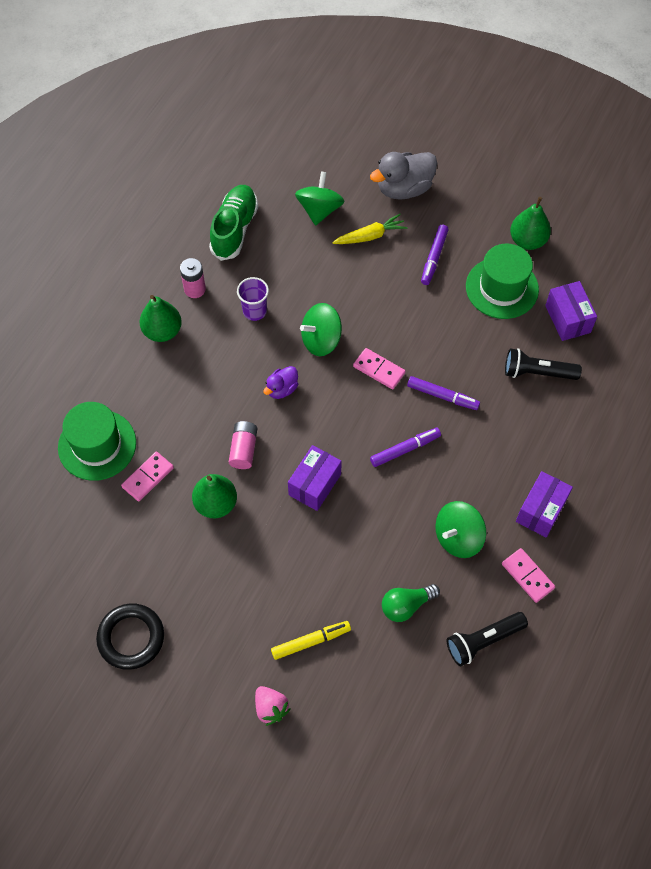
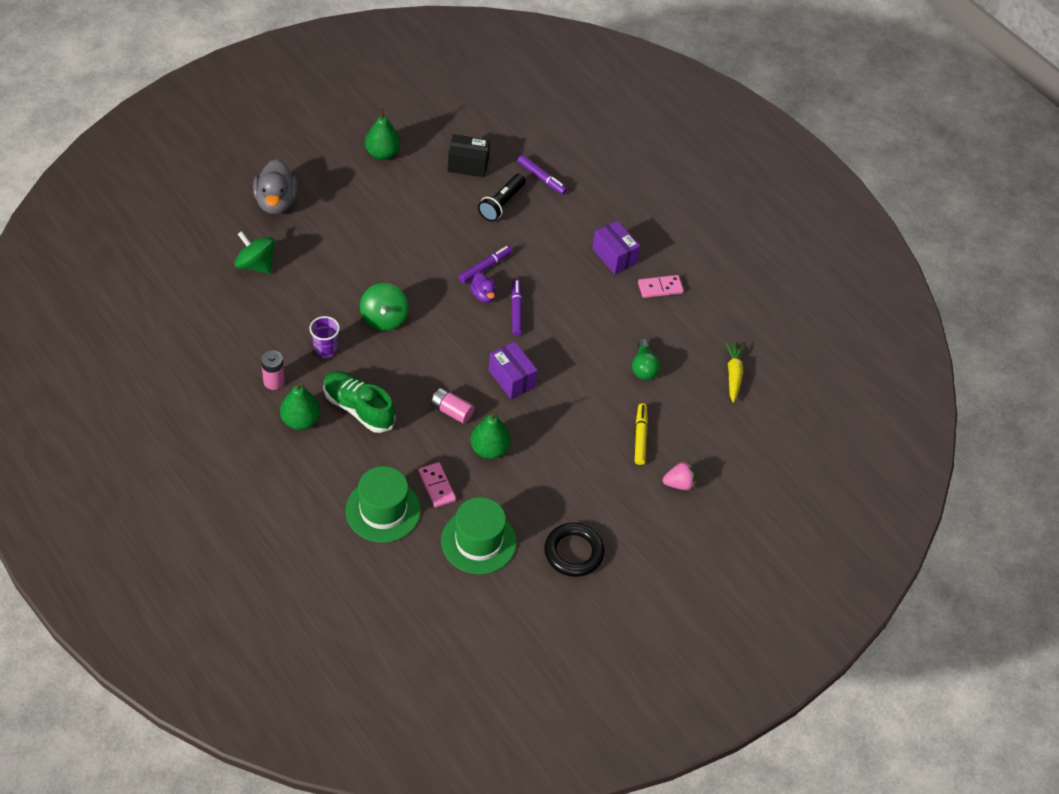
camera: 70 degrees left, 10 degrees down
green shoe [209,185,258,261] -> green shoe moved to [323,371,395,433]
purple duck [263,366,298,399] -> purple duck moved to [470,272,497,303]
yellow carrot [332,214,407,244] -> yellow carrot moved to [725,342,744,403]
pink domino [353,348,405,389] -> none
purple marker [421,225,449,285] -> purple marker moved to [517,155,567,195]
green spinning top [435,501,486,558] -> none
black flashlight [447,612,528,666] -> none
green hat [466,244,539,319] -> green hat moved to [441,497,517,574]
purple box [545,281,597,341] -> black box [448,134,490,177]

